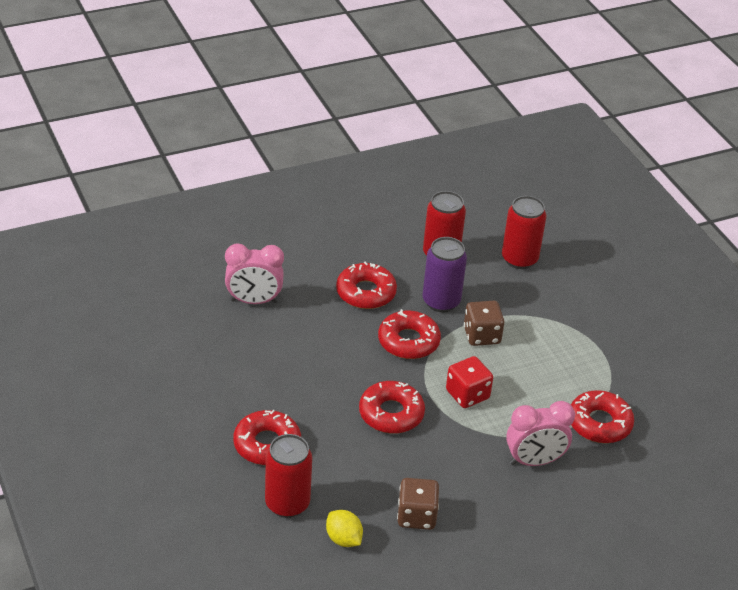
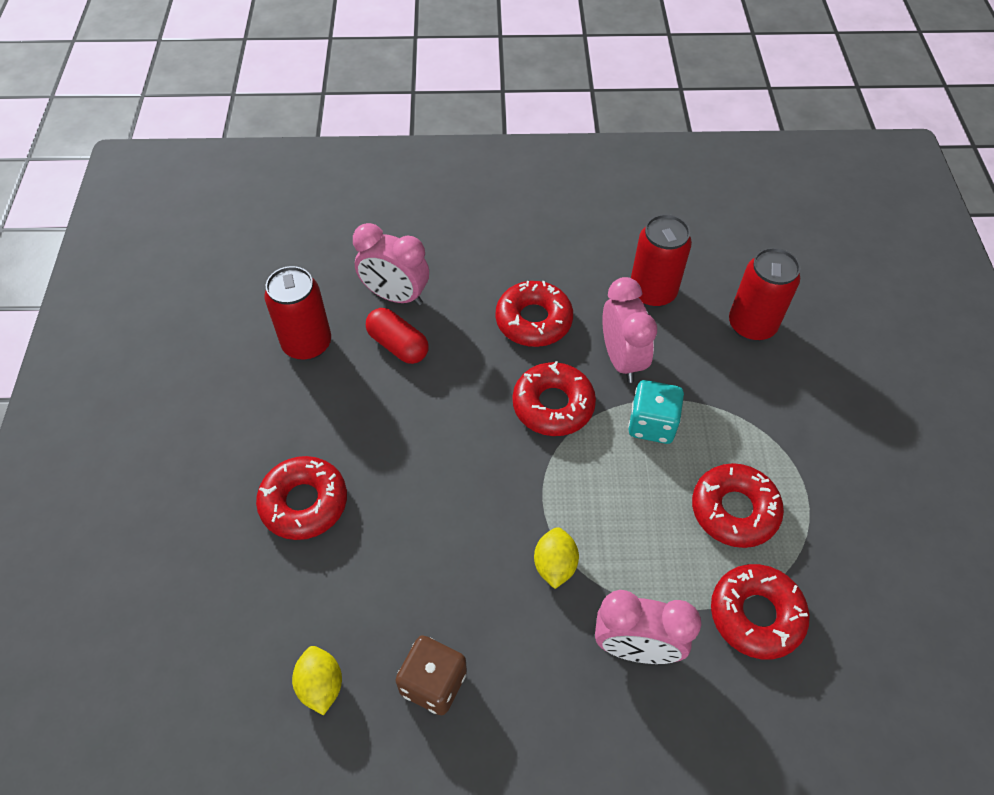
camera: 25 degrees right, 15 degrees up
red can [265,434,312,518] -> red can moved to [264,266,331,361]
red donut [359,381,425,434] -> red donut moved to [692,463,784,548]
purple can [423,237,467,312] -> pink clock [602,277,657,383]
red dice [446,356,493,408] -> none
brown dice [464,301,505,346] -> turquoise dice [628,380,684,444]
none -> red capsule [366,308,429,364]
none -> yellow lemon [534,527,579,589]

